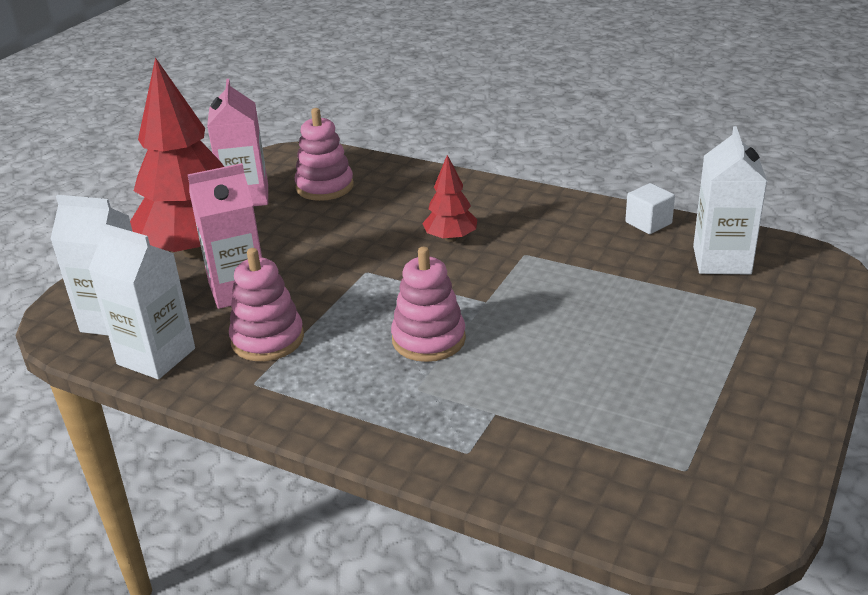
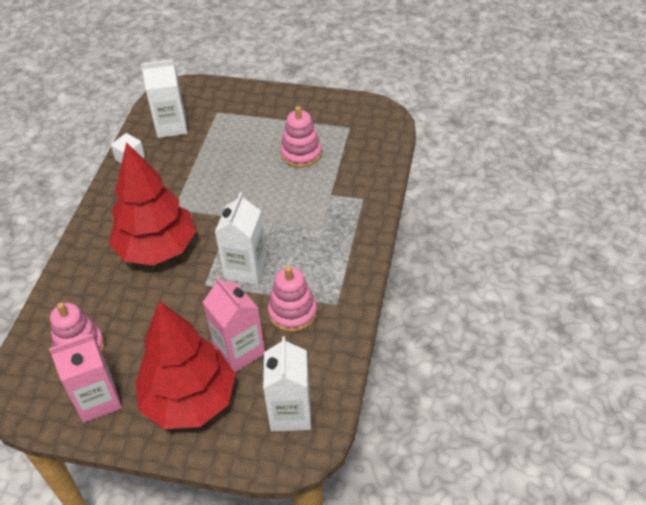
camera: 105 degrees left, 15 degrees up
white carton [88,223,195,379] -> white carton moved to [215,192,267,285]
pink stacking toy [391,247,466,362] -> pink stacking toy moved to [280,106,322,168]
red tree [422,155,477,242] -> red tree [109,142,196,265], size x2.17

